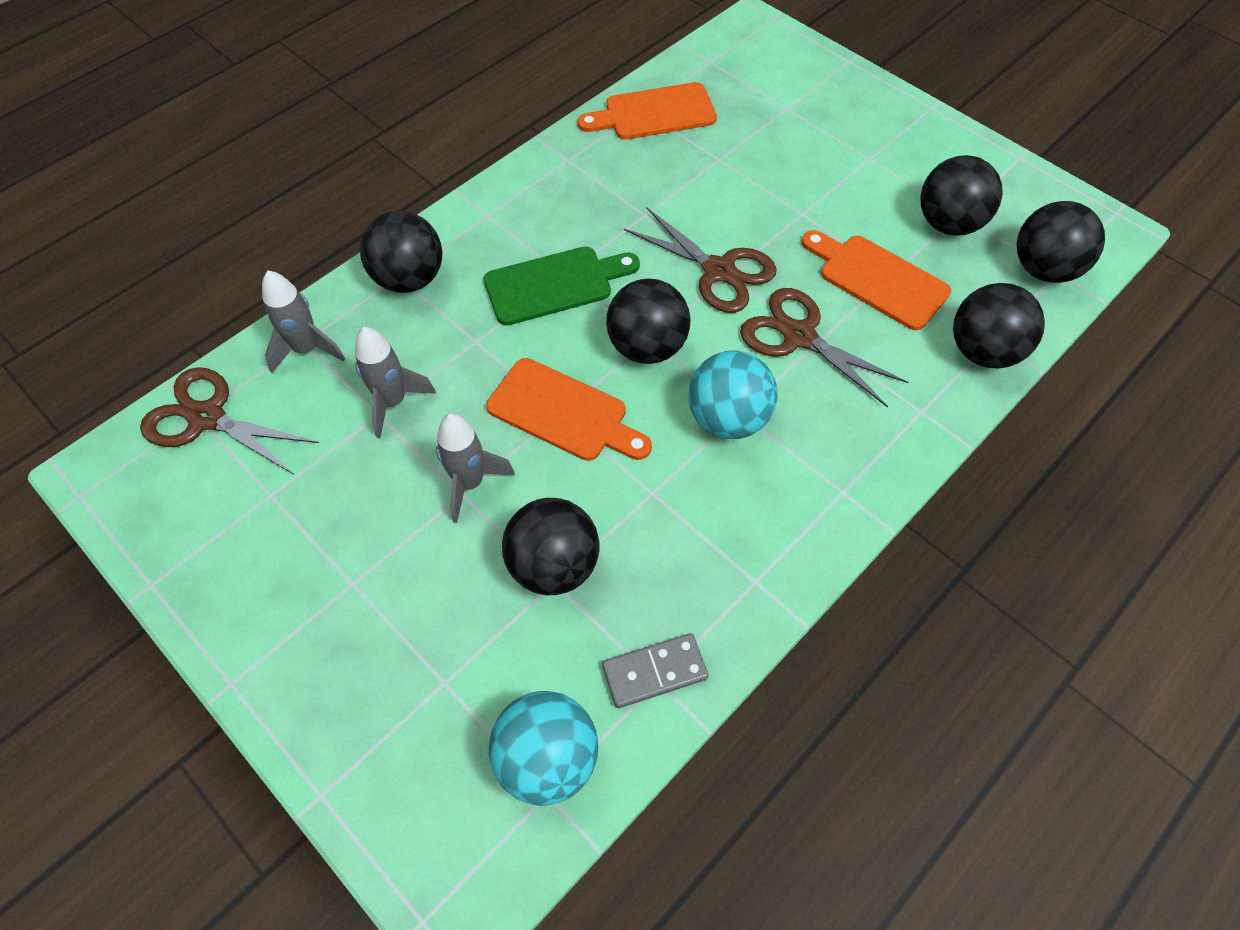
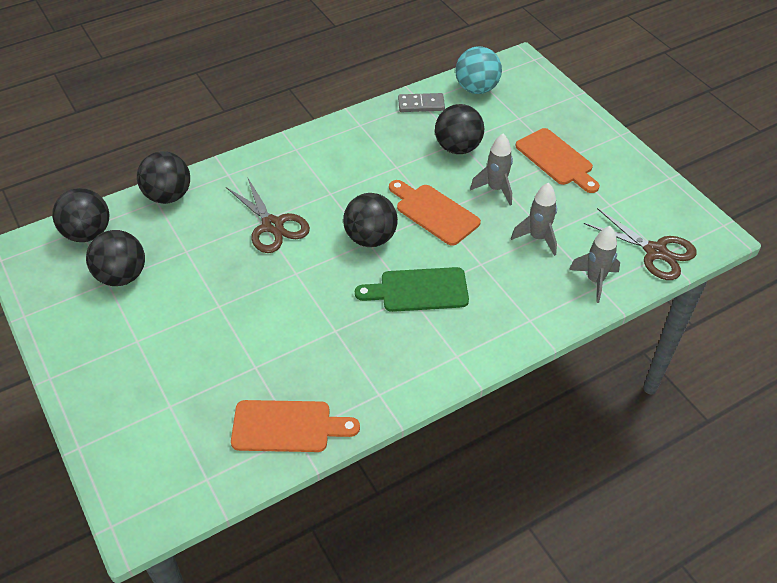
camera: 165 degrees left, 10 degrees down
black ball [360,210,442,293] -> none
brown scissors [624,207,777,313] -> none
turquoise ball [688,350,778,439] -> none
orange cutting board [802,230,951,330] -> orange cutting board moved to [516,128,600,193]

